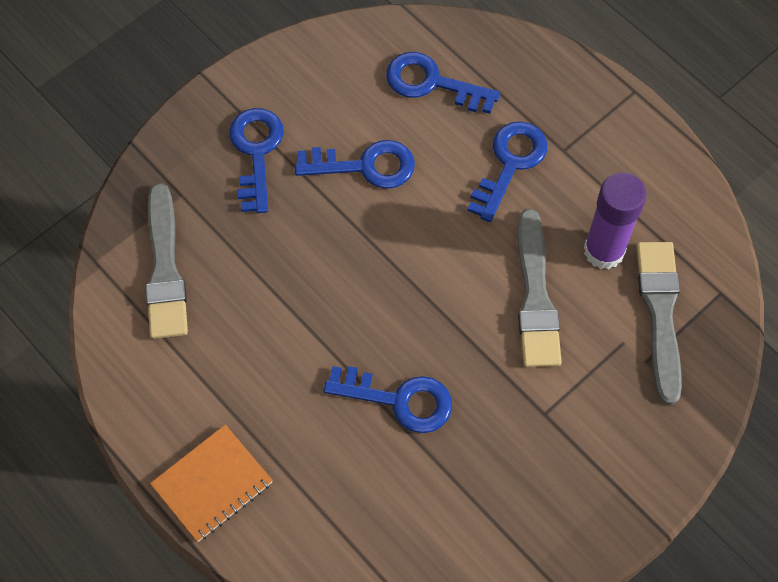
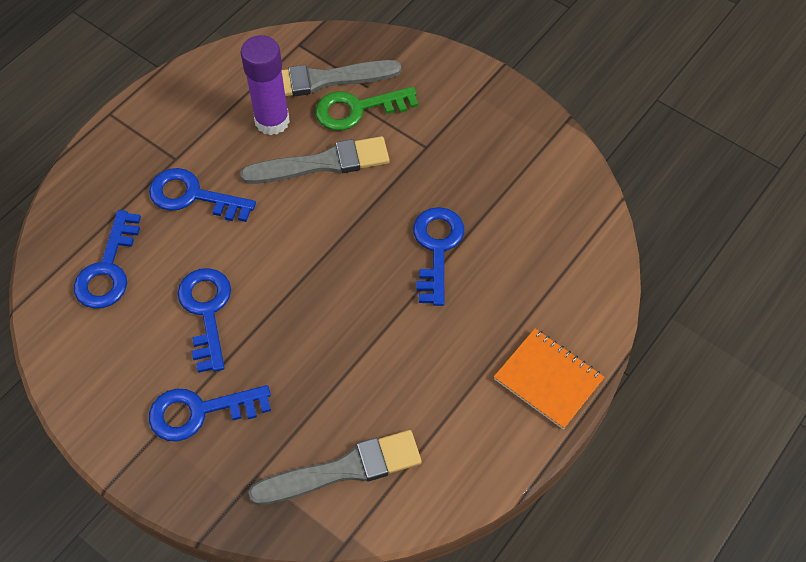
camera: 100 degrees left, 5 degrees down
none -> green key [315,87,418,131]

